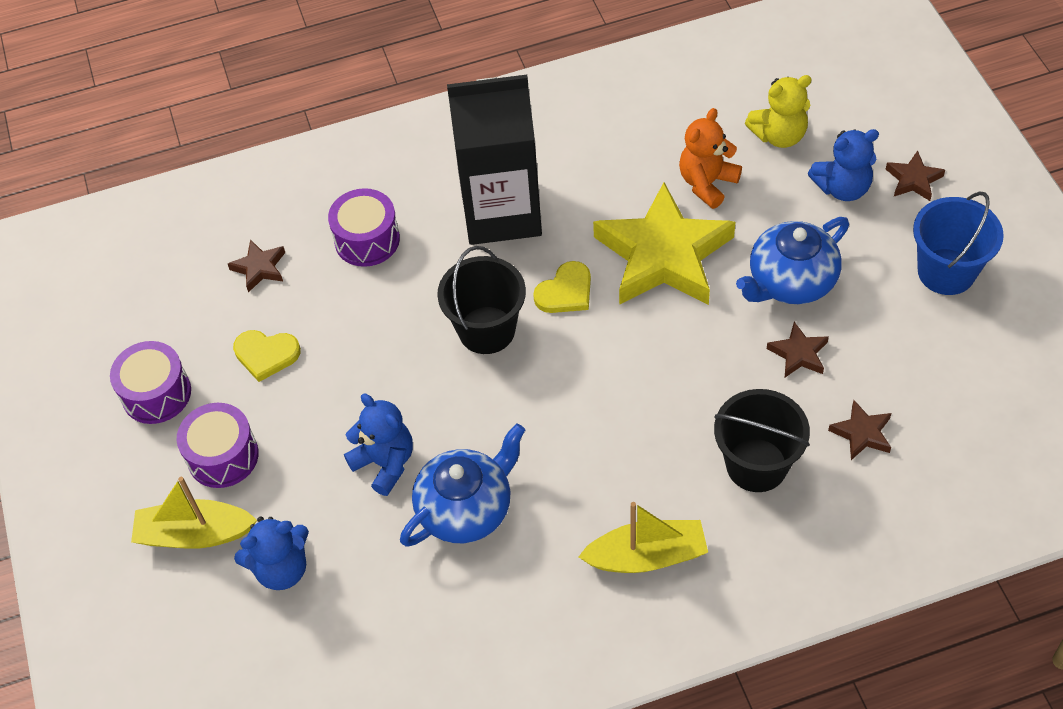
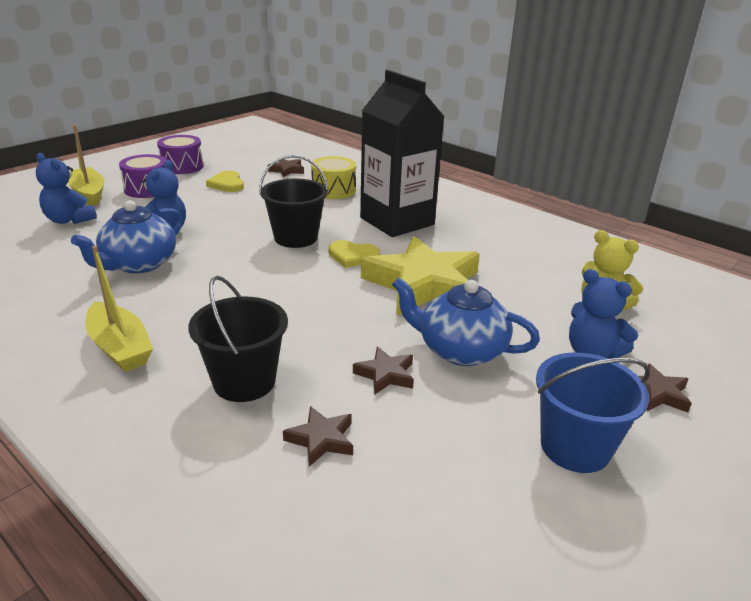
camera: 55 degrees right, 25 degrees down
purple drum [328,188,400,267] -> yellow drum [311,156,356,199]
blue teapot [400,423,525,547] -> blue teapot turned 105 degrees clockwise [71,200,183,274]
orange teddy bear [679,108,742,209] -> none

